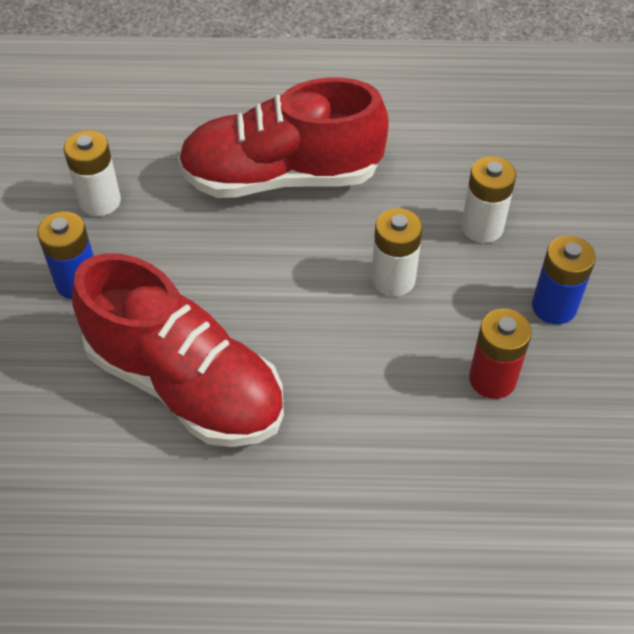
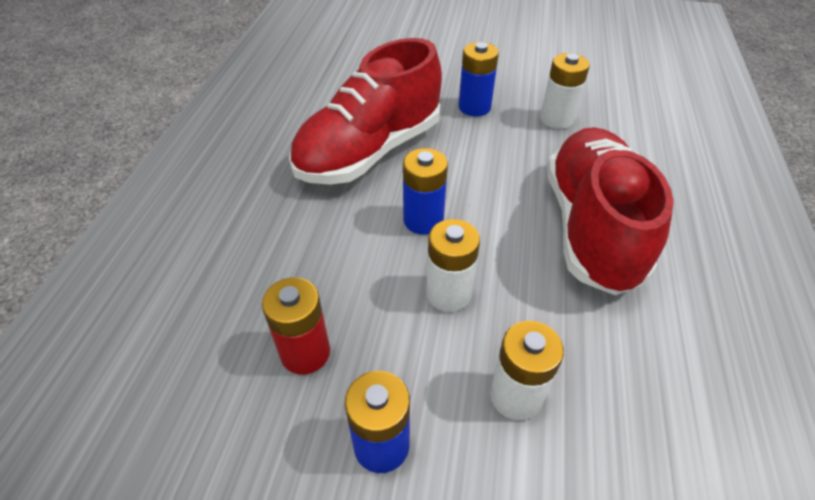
camera: 100 degrees right, 5 degrees down
none -> blue battery [403,148,448,235]

